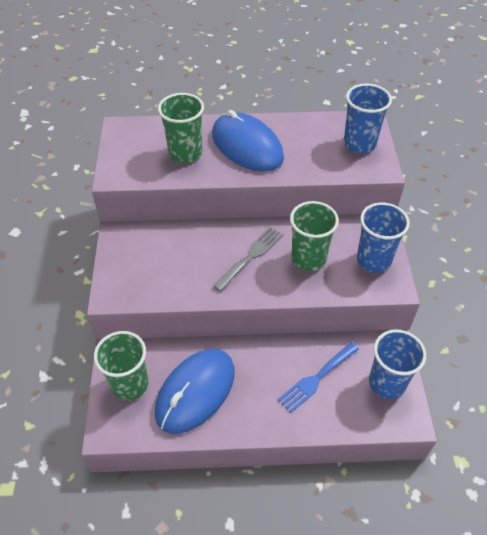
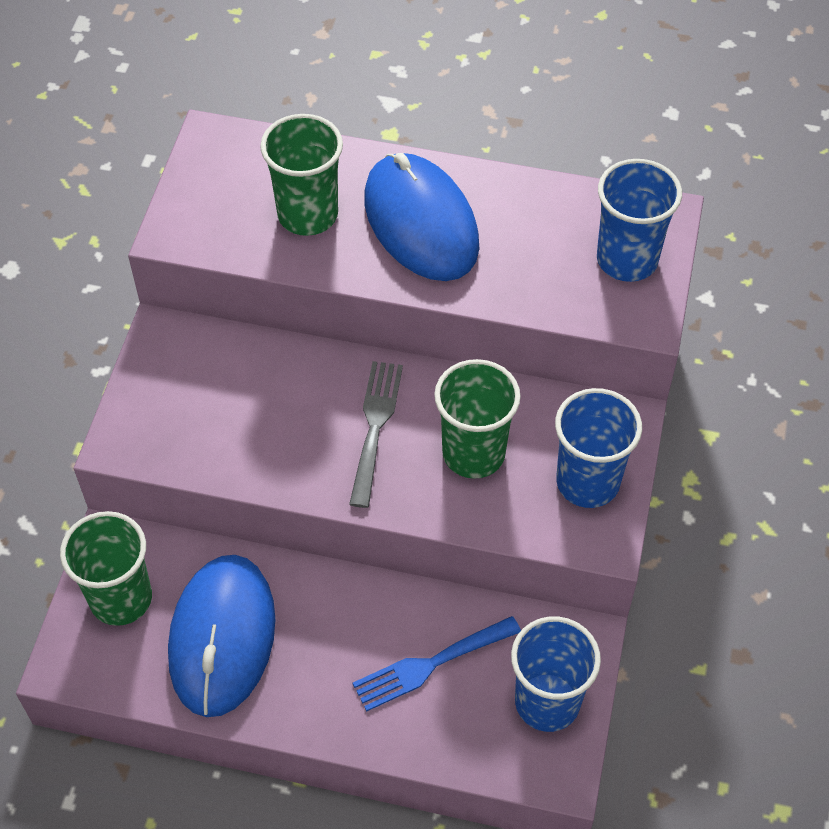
camera: 15 degrees right, 5 degrees up
blue mouse [155,349,235,434] -> blue mouse turned 45 degrees counterclockwise [168,555,276,717]
grey fork [213,227,283,292] -> grey fork turned 45 degrees counterclockwise [349,361,403,508]

